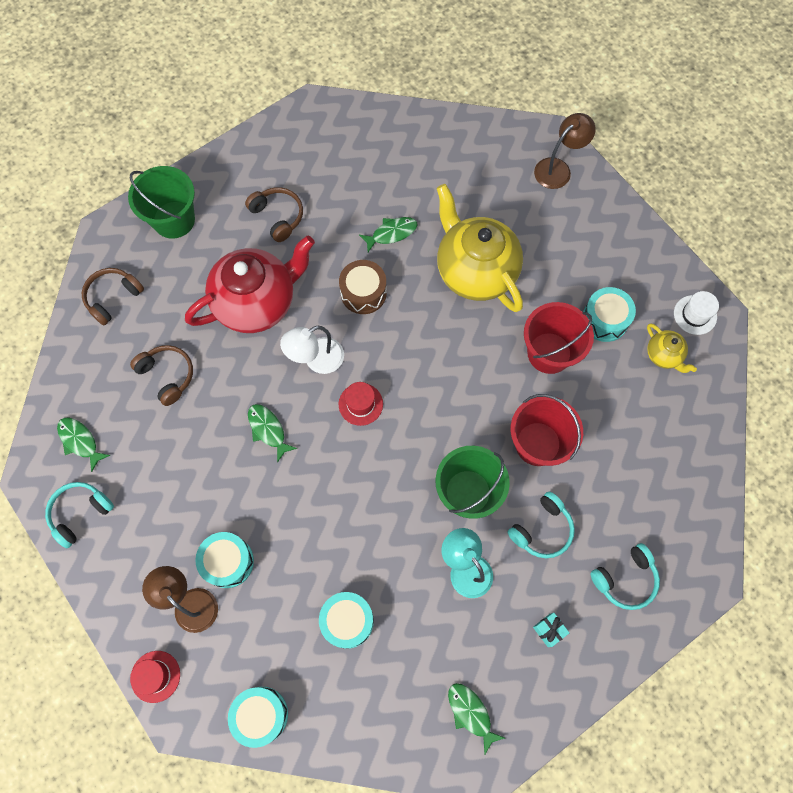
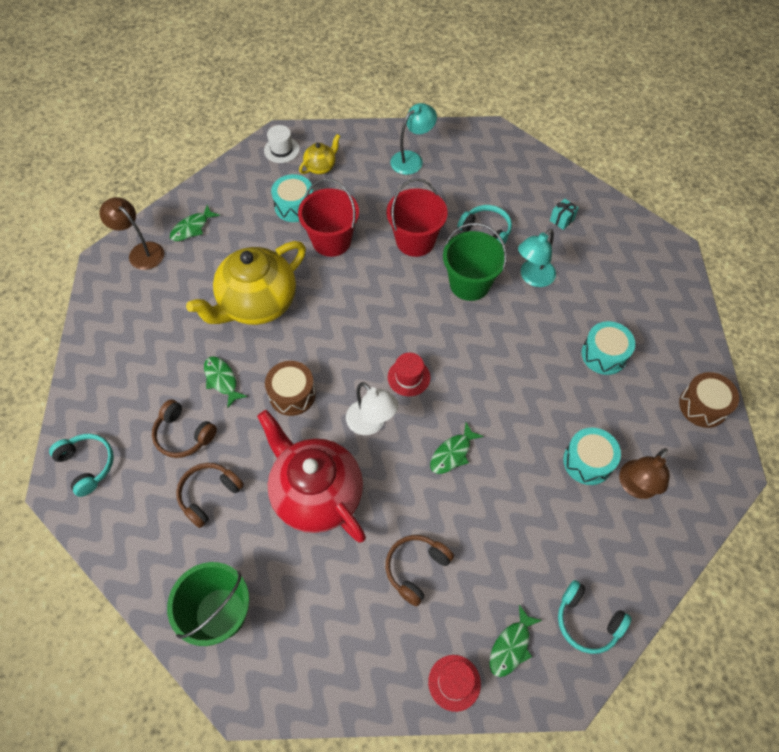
camera: 100 degrees left, 10 degrees down
brown headphones [82,268,144,325] -> brown headphones moved to [152,399,217,458]
red hat [130,651,180,703] -> red hat moved to [428,655,481,712]
turquoise drum [228,687,288,748] -> brown drum [679,372,739,428]
green fish [448,683,505,754] -> green fish moved to [170,205,220,241]
turquoise headphones [590,543,660,610] -> turquoise headphones moved to [49,434,114,497]
none -> turquoise lamp [390,103,437,175]

